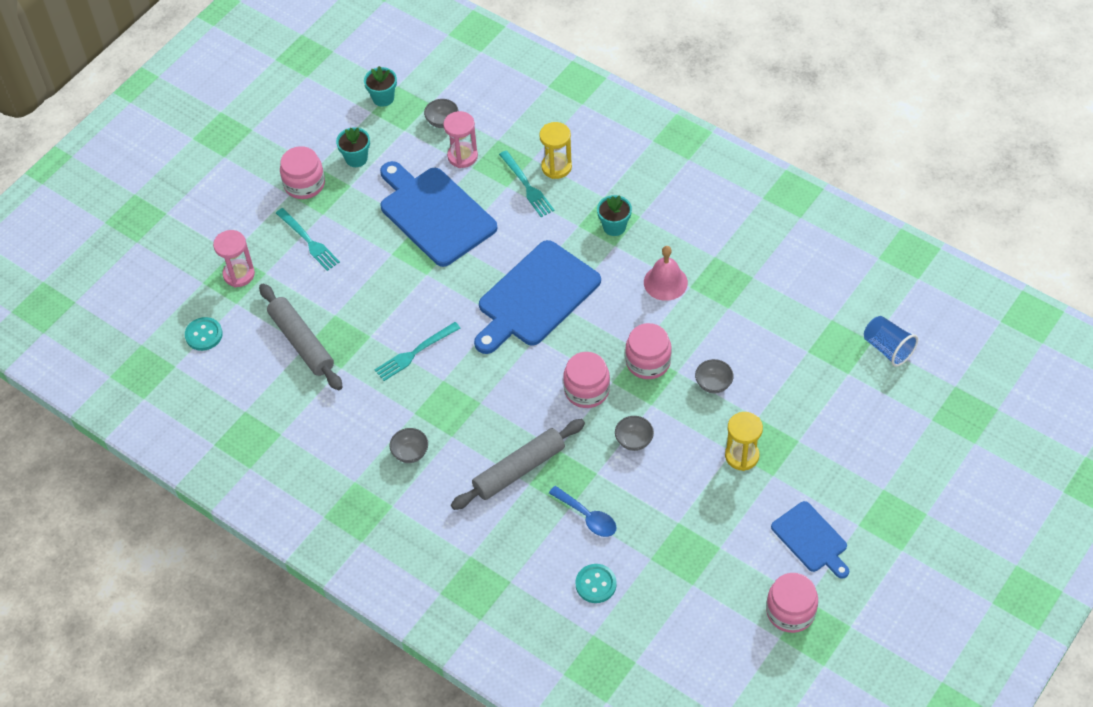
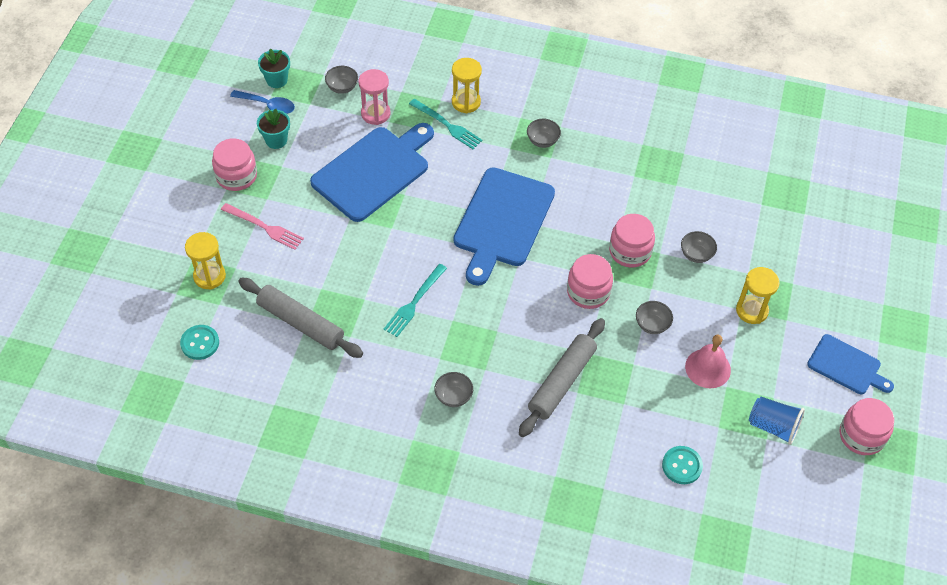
camera: 25 degrees left, 0 degrees up
pink hourglass [213,230,255,287] -> yellow hourglass [185,232,226,290]
turquoise fork [276,208,340,271] -> pink fork [221,203,304,250]
blue cutting board [380,161,498,267] -> blue cutting board turned 105 degrees clockwise [310,123,434,222]
blue spoon [549,486,616,537] -> blue spoon moved to [230,90,295,114]
turquoise flower pot [597,195,632,236] -> grey bowl [527,119,561,148]
pink bell [644,246,688,301] -> pink bell moved to [685,334,731,388]
blue cup [864,316,918,367] -> blue cup moved to [749,397,805,445]

